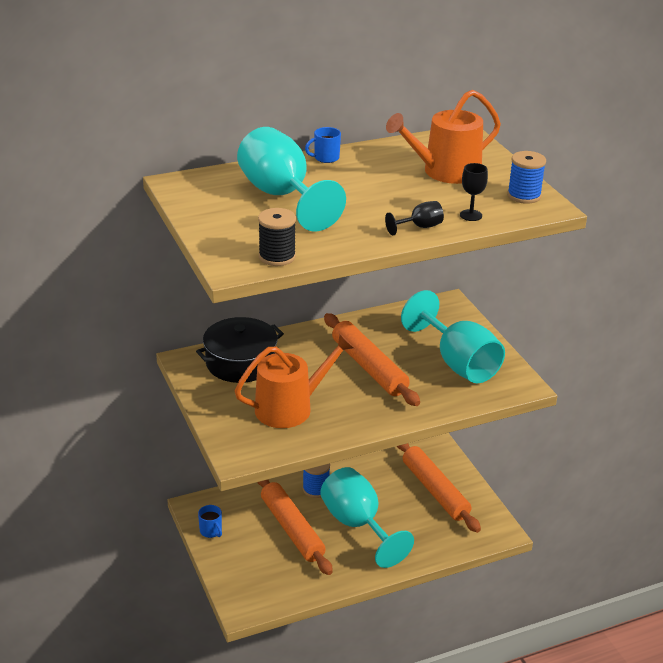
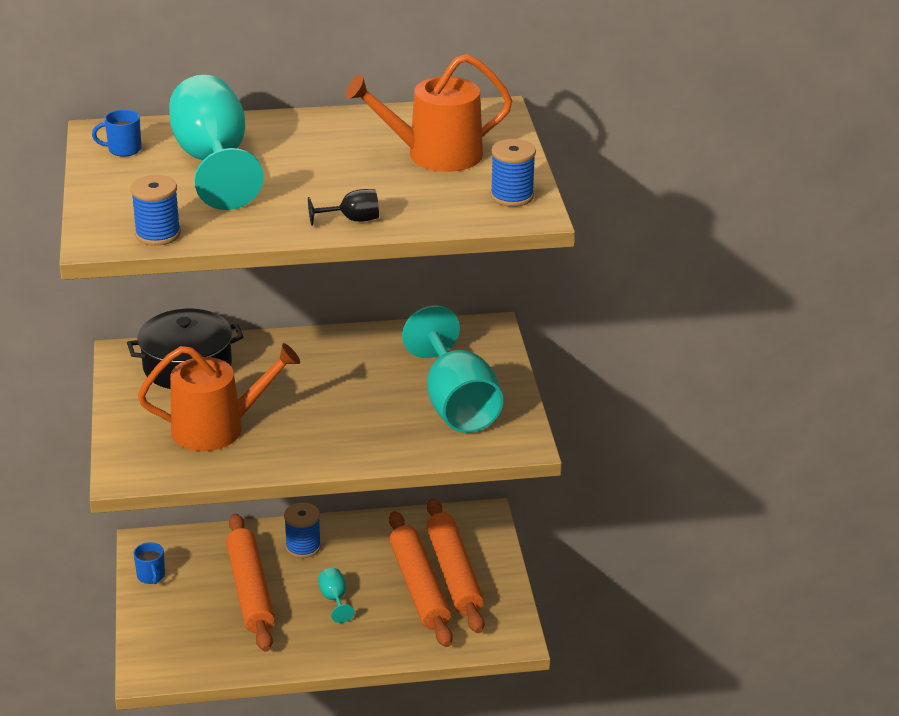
camera: 15 degrees right, 0 degrees up
black spool [258,208,296,266] -> blue spool [131,175,181,246]
blue mug [305,127,341,163] -> blue mug moved to [92,110,141,157]
turquoise goblet [320,467,414,568] -> turquoise goblet [318,568,355,623], size x0.41
orange rolling pin [324,313,420,406] -> orange rolling pin moved to [389,511,453,647]
black goblet [460,163,488,221] -> none

